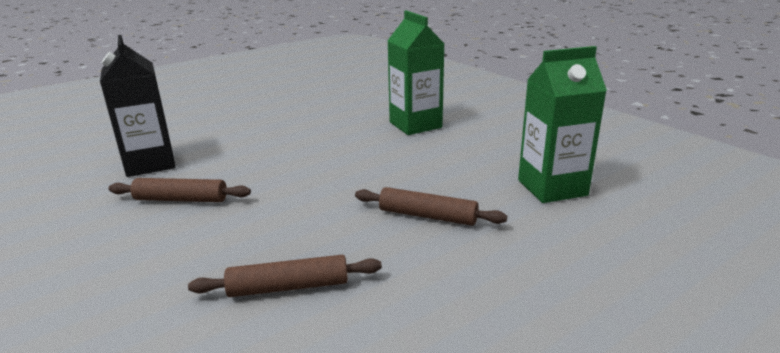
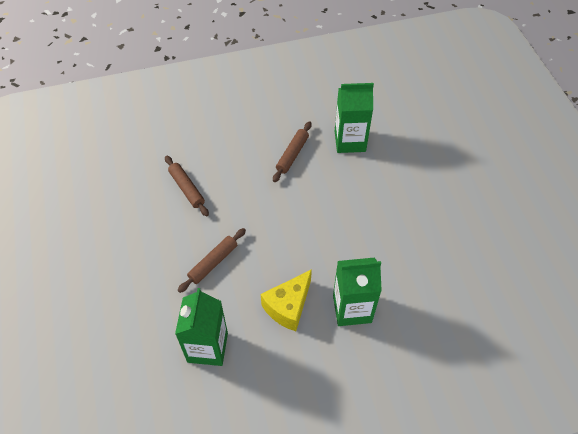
camera: 110 degrees right, 30 degrees up
black carton [100,35,175,177] -> green carton [335,83,374,153]
brown rolling pin [188,255,382,297] -> brown rolling pin turned 45 degrees counterclockwise [165,156,209,217]
none -> yellow cheese [261,269,312,331]

